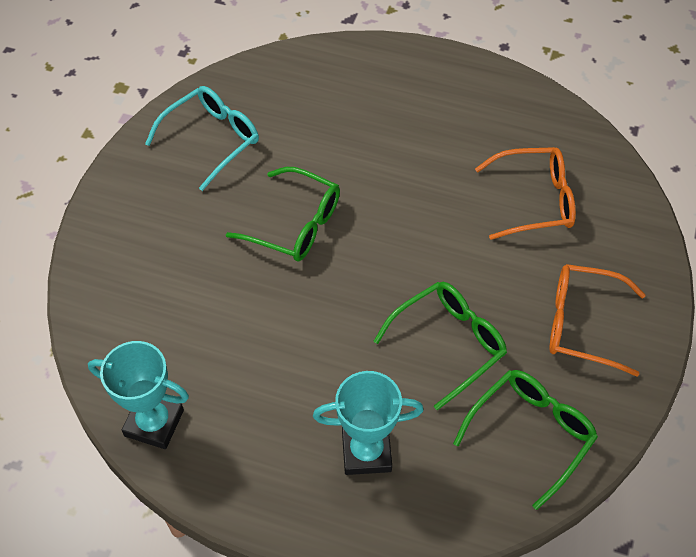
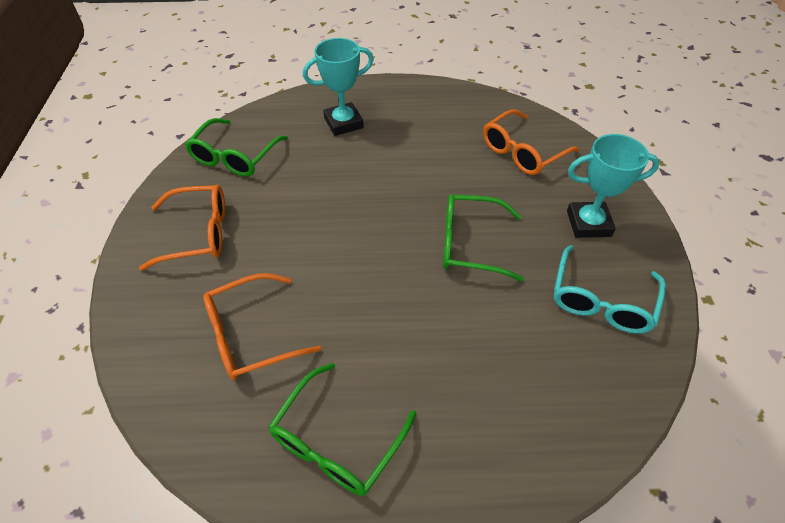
camera: 160 degrees right, 5 degrees down
turquoise trophy [88,341,189,449] -> turquoise trophy moved to [567,134,660,238]
green glasses [373,282,507,410] -> green glasses moved to [268,363,416,496]
none -> orange glasses [483,109,579,175]

